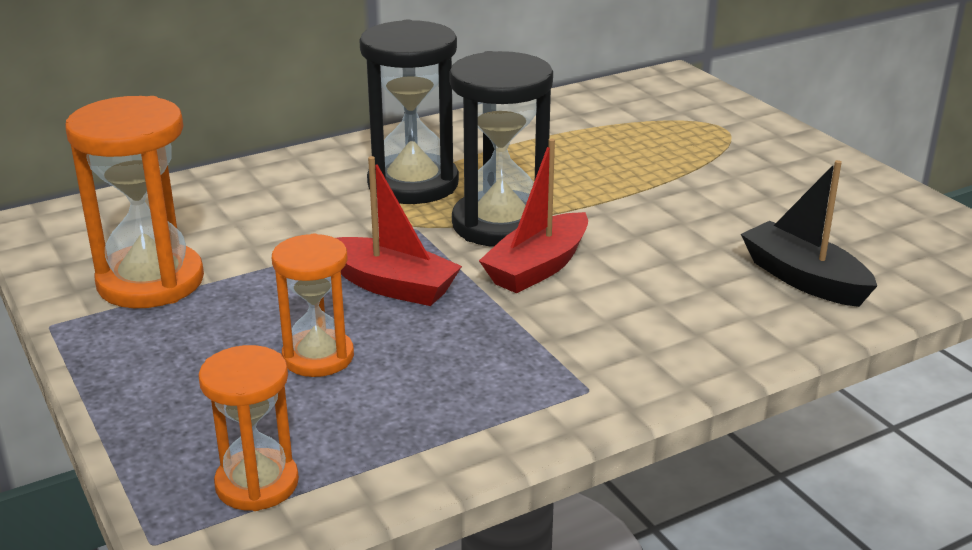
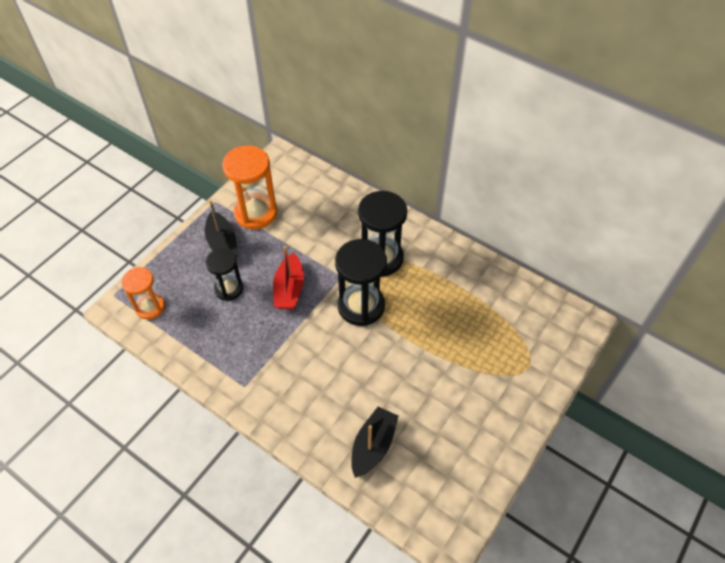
camera: 65 degrees right, 25 degrees up
orange hourglass [272,233,354,377] -> black hourglass [206,249,243,301]
red boat [479,138,588,293] -> none
none -> black boat [205,200,238,257]

